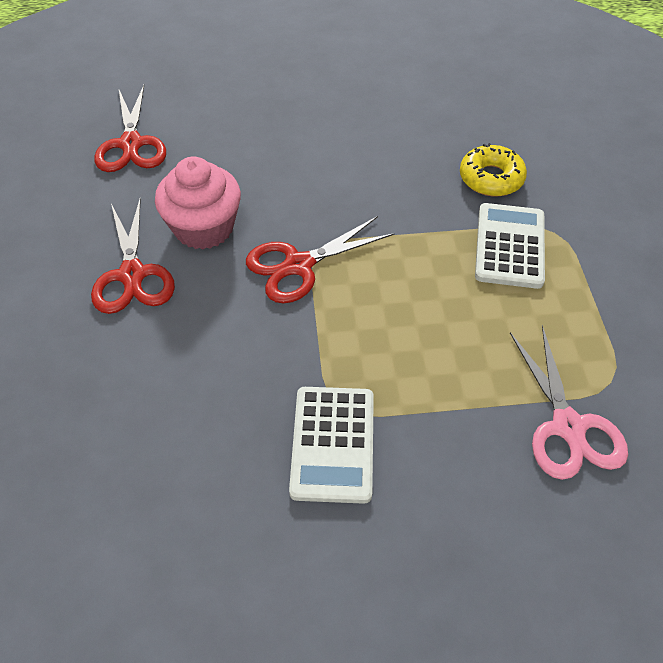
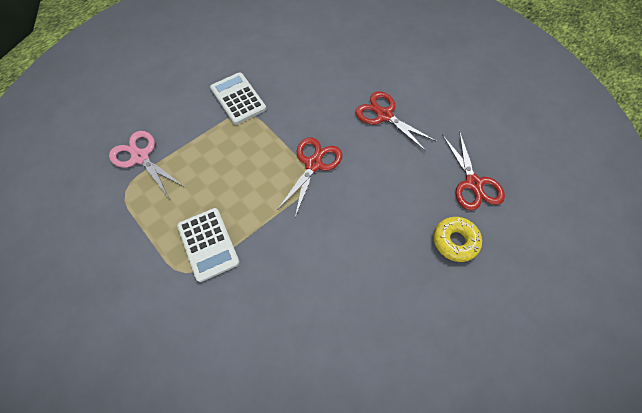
camera: 145 degrees right, 10 degrees up
red scissors [94,85,166,172] -> red scissors turned 150 degrees counterclockwise [442,131,505,211]
pink cupcake [155,157,241,250] -> none
yellow donut [460,143,527,196] -> yellow donut moved to [434,217,482,262]

